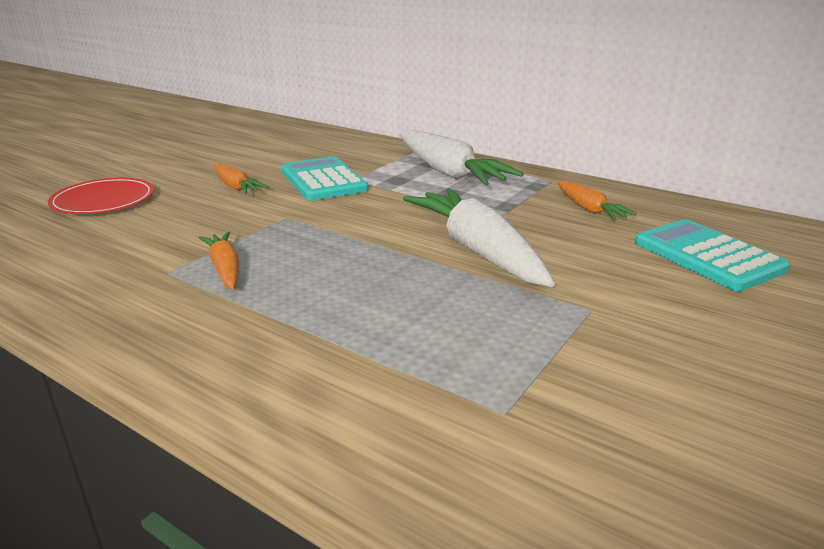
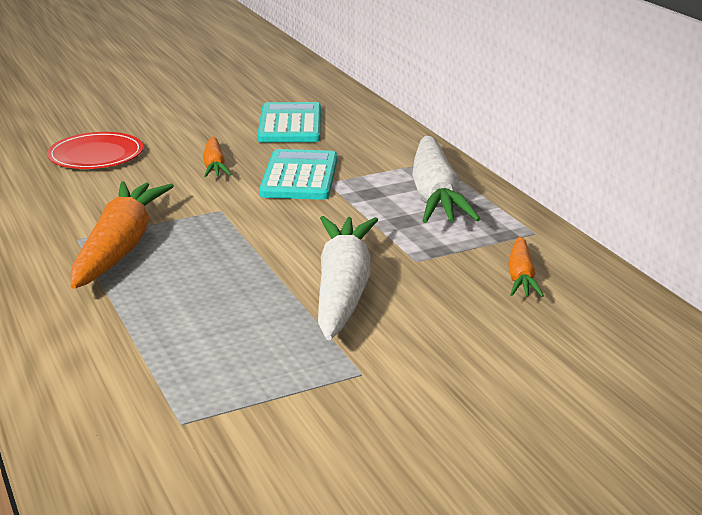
camera: 30 degrees right, 0 degrees up
orange carrot [198,232,239,290] -> orange carrot [71,181,174,289], size x1.94
turquoise calculator [635,219,790,291] -> turquoise calculator moved to [257,102,321,142]

